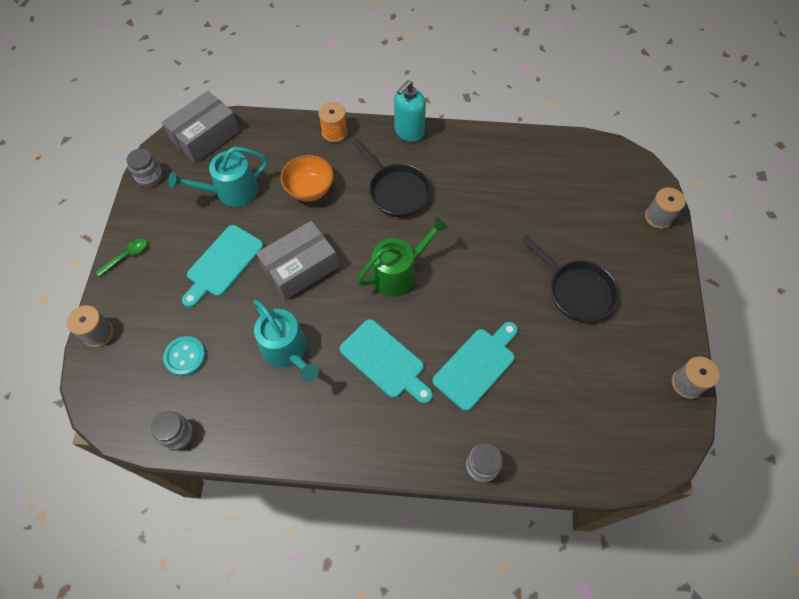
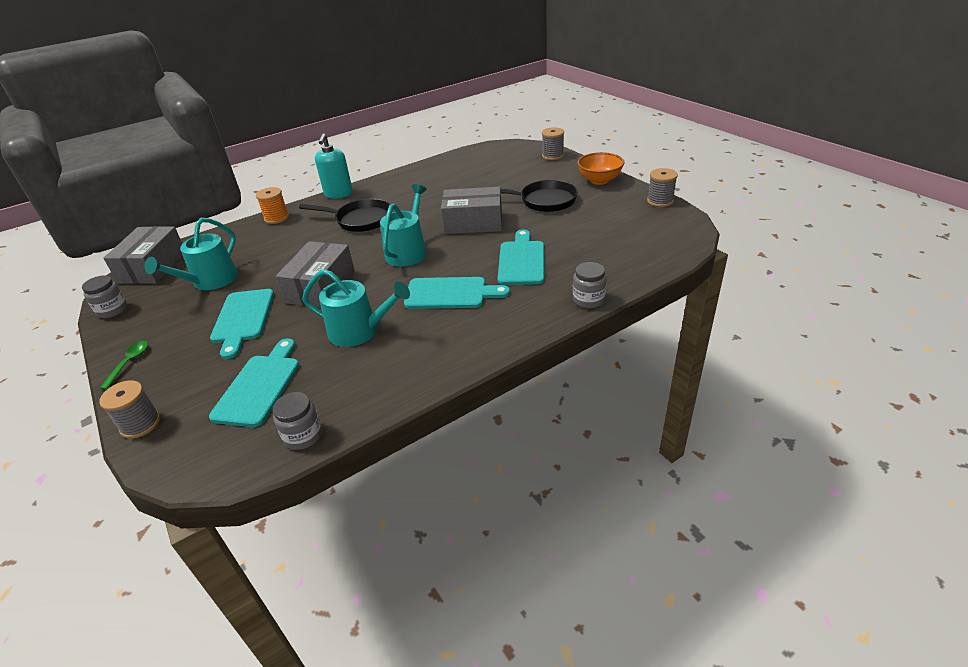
camera: 35 degrees left, 25 degrees down
turquoise button [163,336,206,376] -> turquoise cutting board [209,339,299,427]
orange bowl [280,155,334,202] -> orange bowl moved to [577,152,624,185]
green watering can [357,217,448,296] -> turquoise watering can [380,184,427,267]
none -> grey box [441,187,502,234]

